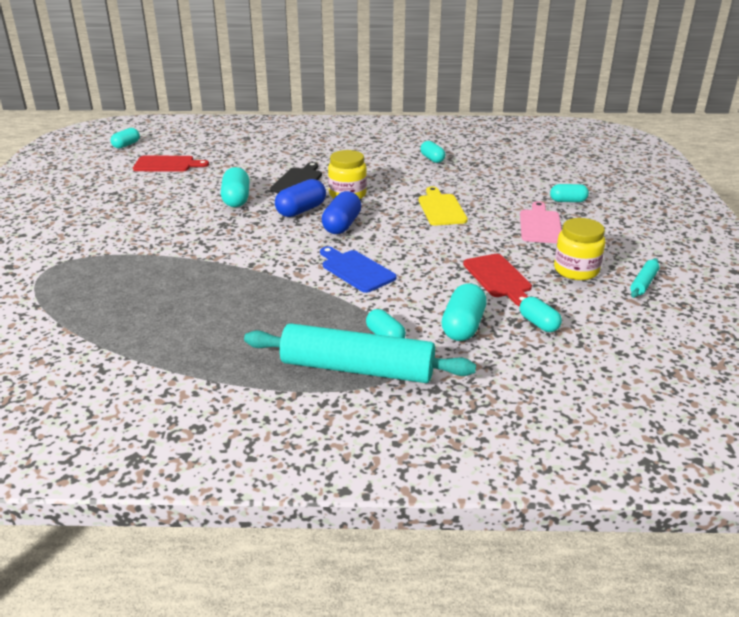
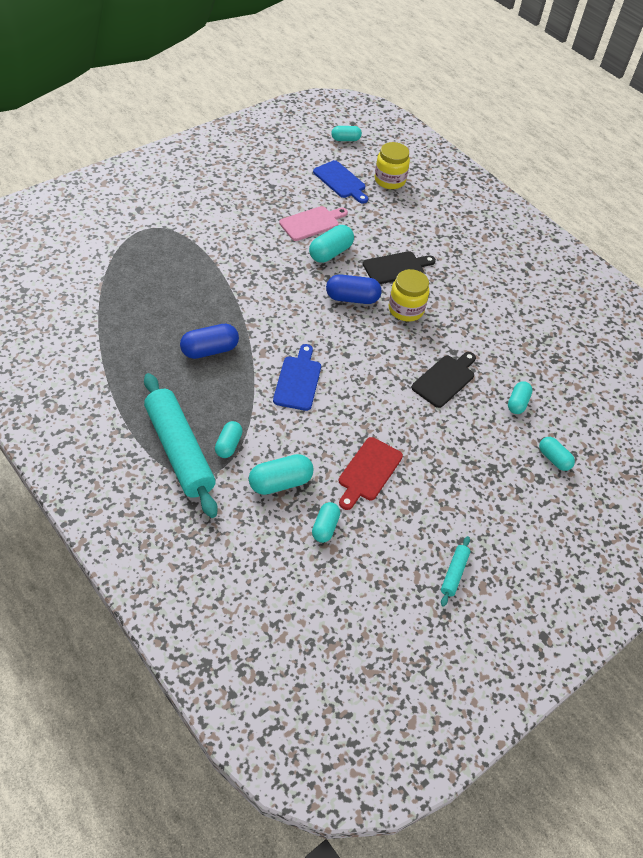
camera: 45 degrees right, 20 degrees up
red cutting board [133,156,209,172] -> blue cutting board [313,160,368,204]
blue capsule [321,191,362,234] -> blue capsule moved to [180,324,239,359]
yellow cutting board [419,187,468,226] -> black cutting board [412,352,476,408]
turquoise capsule [420,141,445,163] -> turquoise capsule moved to [508,381,533,414]
pink cutting board [520,201,562,243] -> pink cutting board moved to [279,206,348,241]
yellow jar [554,218,605,280] -> yellow jar moved to [374,142,410,189]
turquoise rolling pin [630,258,660,298] -> turquoise rolling pin turned 60 degrees counterclockwise [441,536,470,606]

